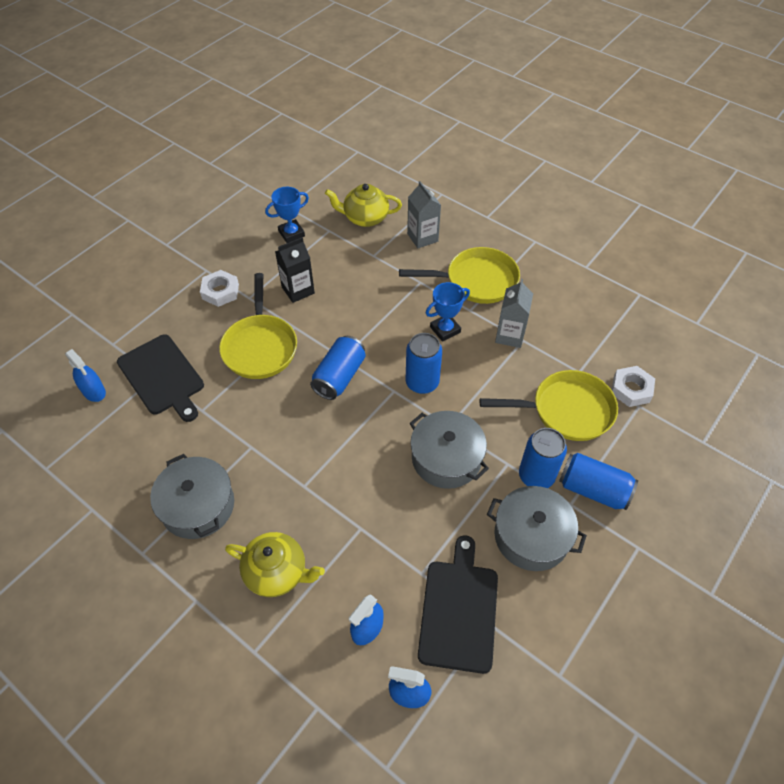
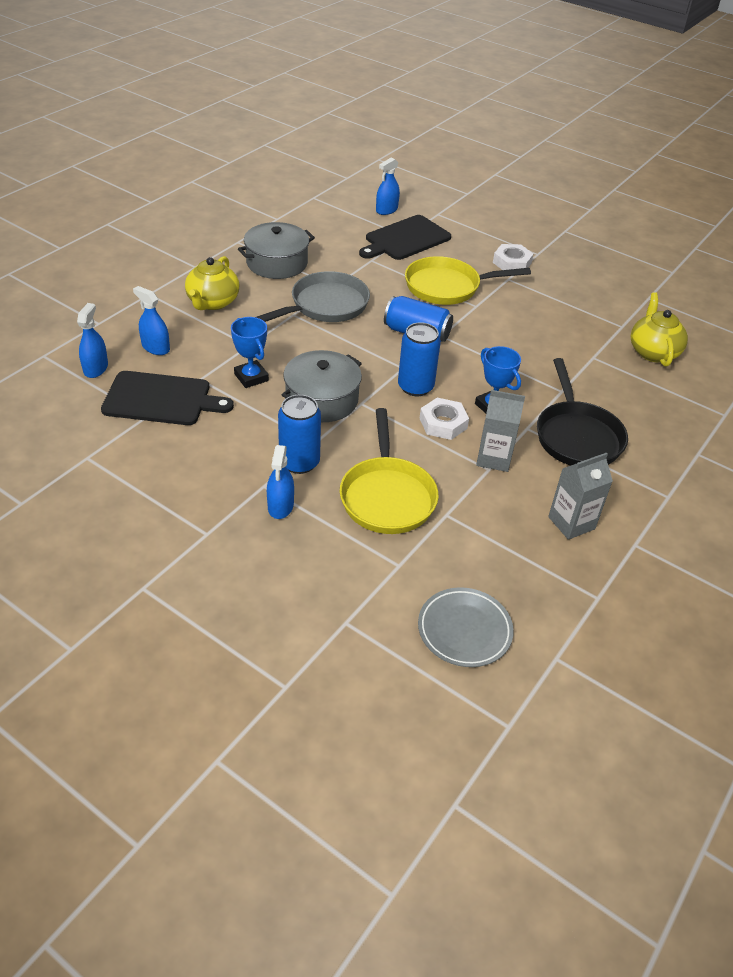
camera: 85 degrees right, 10 degrees down
blue trophy [265,187,309,243] -> blue trophy moved to [231,317,269,388]
black carton [275,237,315,303] -> none
yellow pan [399,247,520,304] -> black pan [537,358,628,466]
grey carton [407,181,441,248] -> grey carton moved to [548,453,613,540]
grey pot [487,486,587,571] -> none
blue can [559,453,638,510] -> blue spray bottle [267,445,294,519]
white nut [612,366,655,407] -> white nut moved to [419,398,469,440]
none -> grey pan [256,271,370,322]
none -> grey plate [418,587,514,667]

